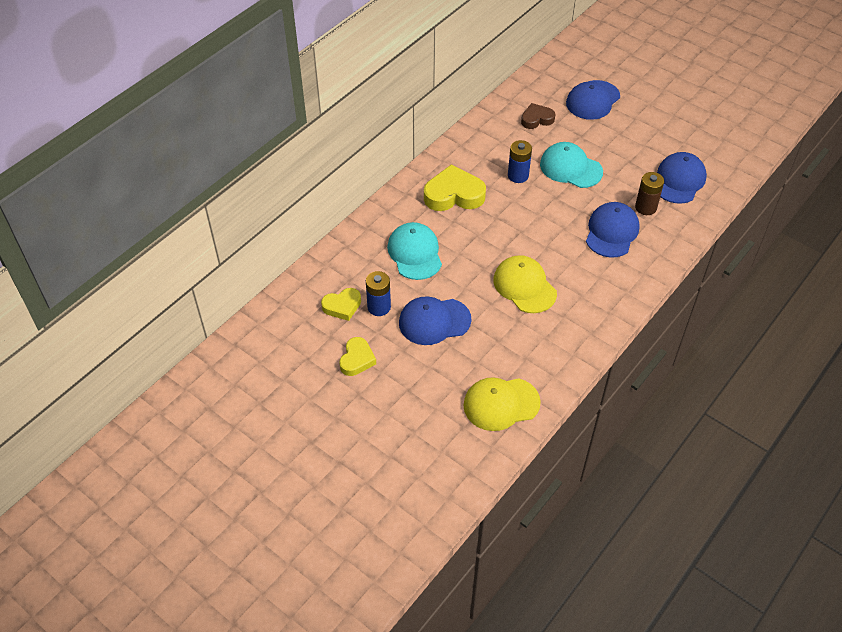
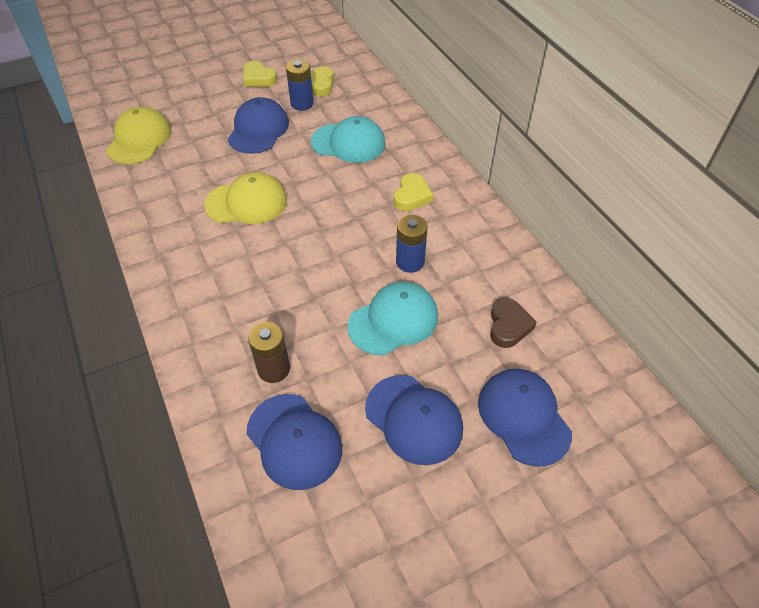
camera: 115 degrees right, 0 degrees up
yellow heart [424,164,486,211] -> yellow heart [393,173,433,211], size x0.60
blue cap [586,202,640,258] -> blue cap moved to [365,375,463,465]

